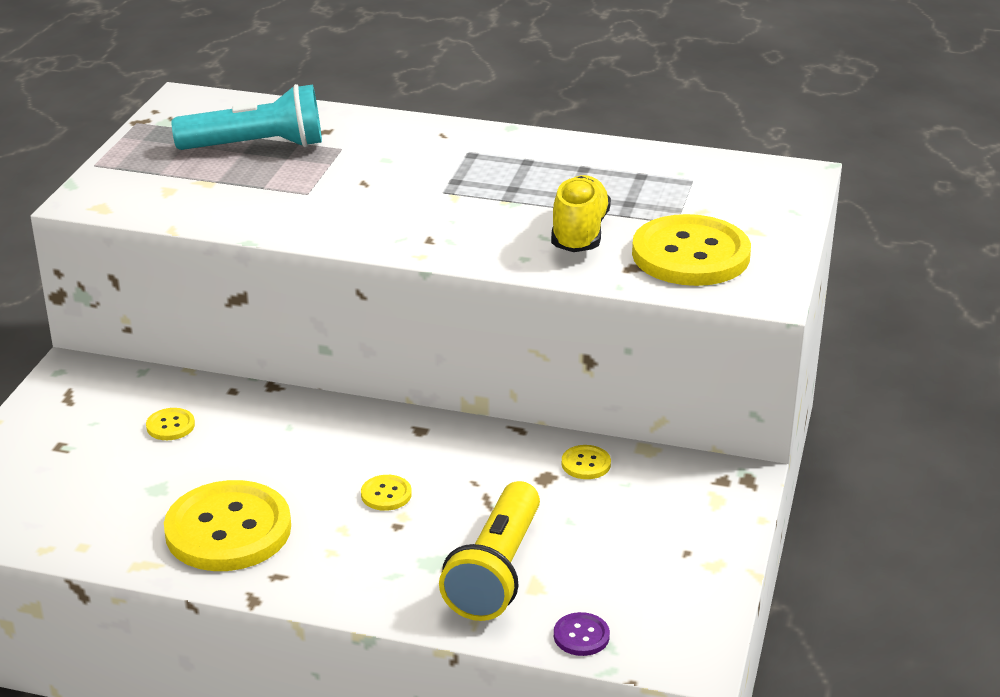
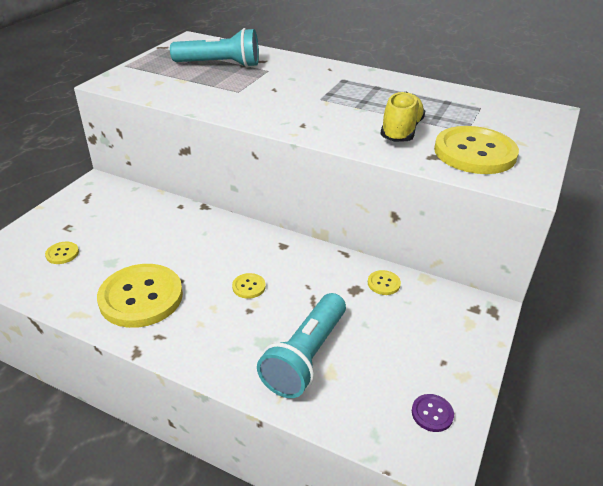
camera: 10 degrees right, 5 degrees up
yellow button [146,408,195,440] -> yellow button moved to [45,242,79,264]
yellow flashlight [439,481,540,621] -> turquoise flashlight [257,293,346,398]
purple button [554,612,610,656] -> purple button moved to [412,394,454,432]

